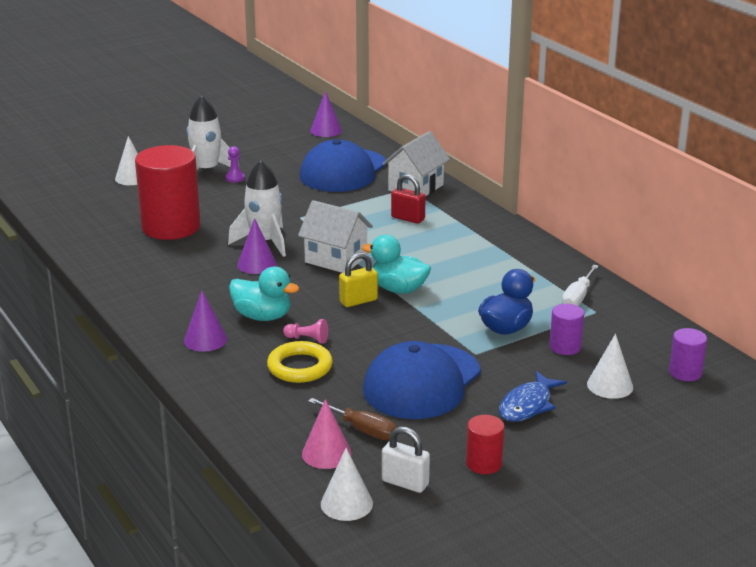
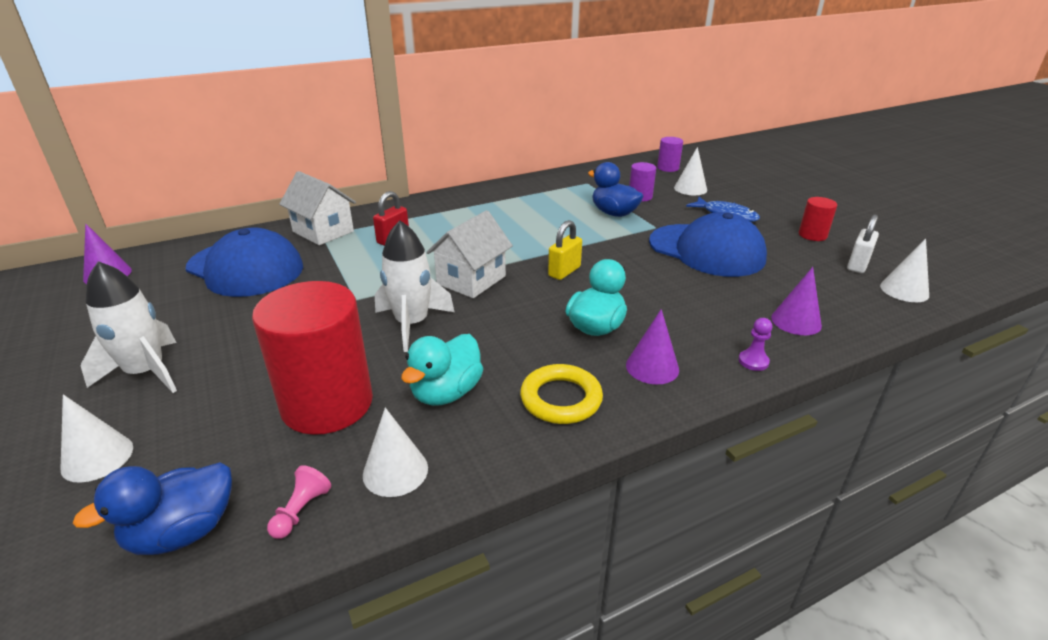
camera: 85 degrees left, 5 degrees up
purple pawn [225,146,245,183] -> purple pawn moved to [738,318,772,371]
purple cone [237,218,277,274] -> purple cone moved to [771,267,822,335]
yellow ring [267,341,333,383] -> yellow ring moved to [520,364,603,424]
pink pawn [283,319,328,344] -> pink pawn moved to [267,465,331,539]
pink cone [302,399,352,469] -> none
brown screwdriver [308,398,397,440] -> none
yellow padlock [339,253,378,307] -> yellow padlock turned 60 degrees clockwise [548,220,582,280]
turquoise duck [362,235,431,294] -> turquoise duck moved to [401,334,483,406]
white screwdriver [562,265,599,306] -> none
none -> blue duck [72,462,232,555]
none -> white cone [363,408,428,497]

